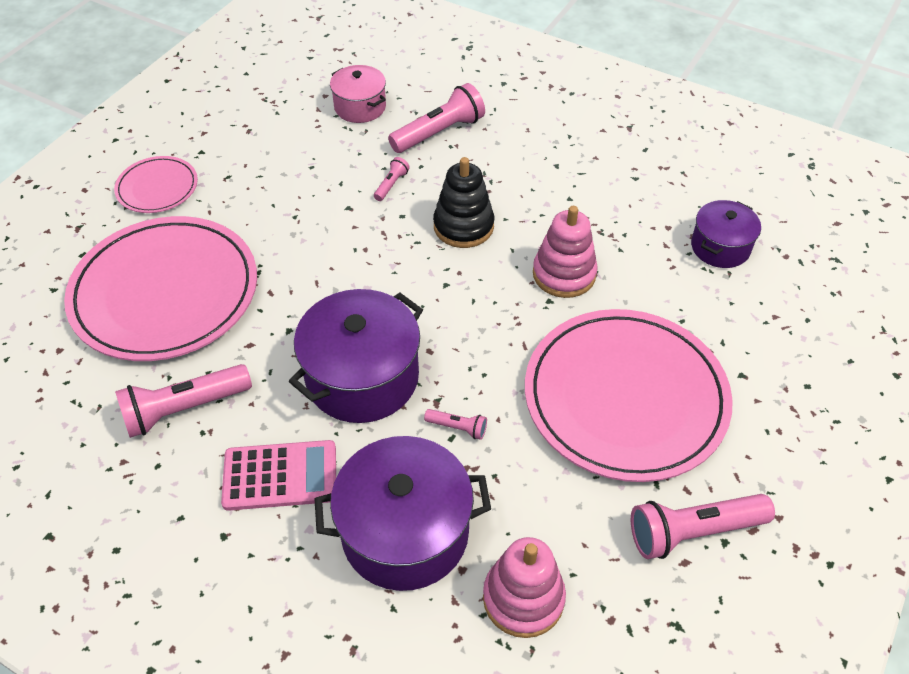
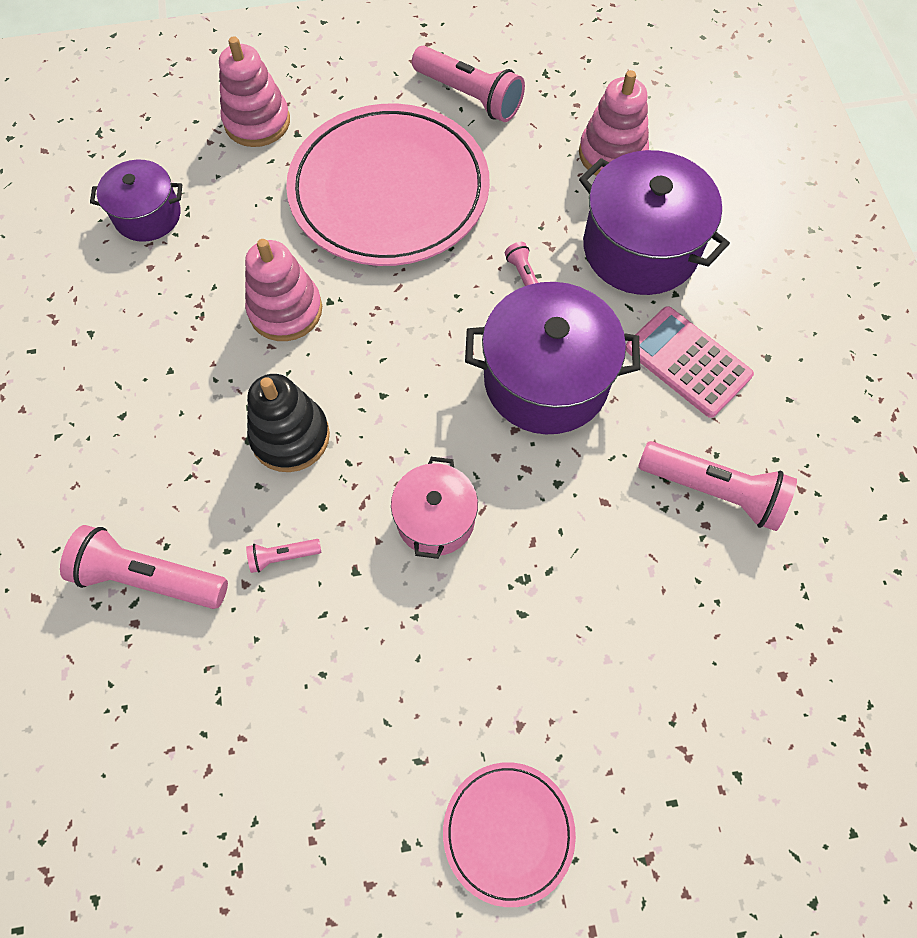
camera: 130 degrees left, 15 degrees up
pink plate [64,216,257,361] -> none
pink pot [330,65,386,123] -> pink pot moved to [391,457,478,559]
none -> pink stacking toy [219,36,290,147]

